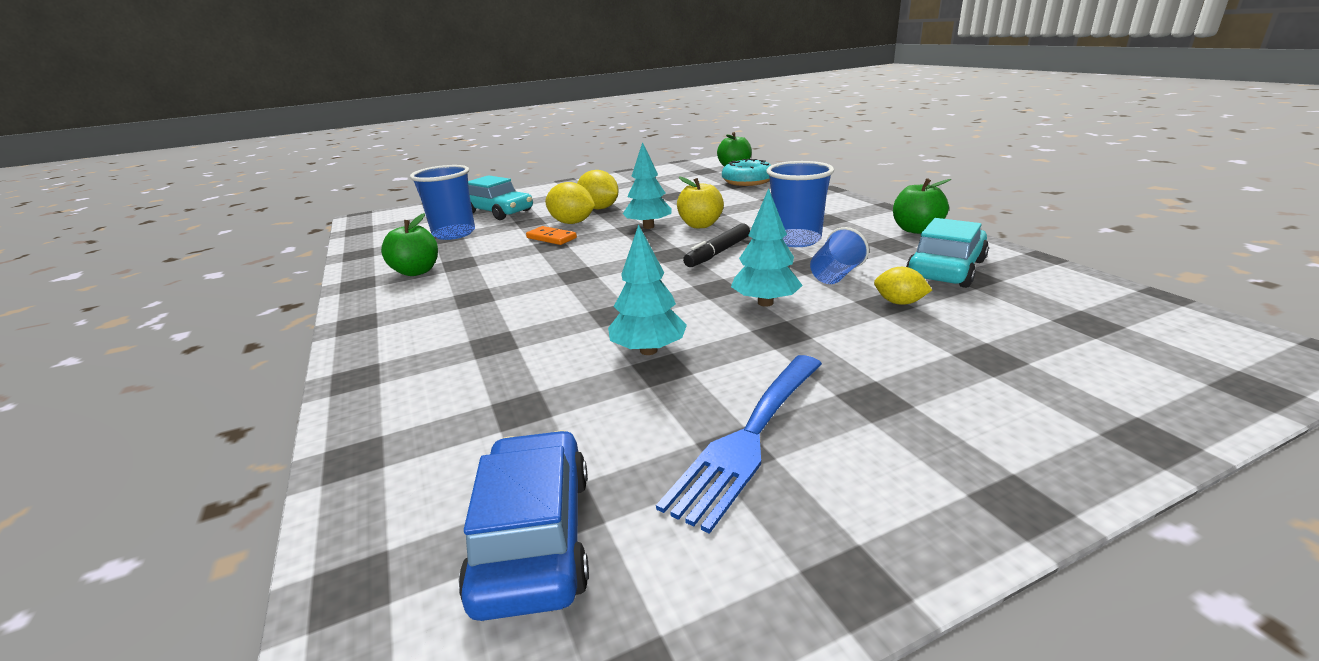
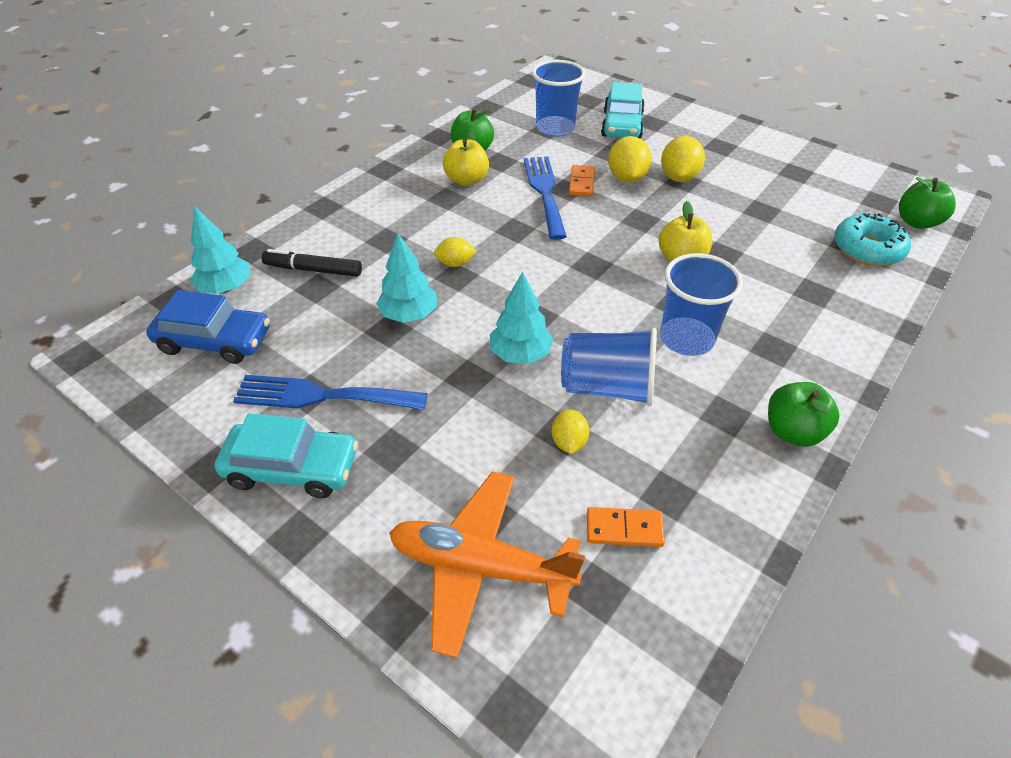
camera: 60 degrees right, 20 degrees up
blue car [458,430,589,621] -> blue car turned 45 degrees clockwise [146,290,270,364]
turquoise tree [623,142,672,229] -> turquoise tree moved to [190,207,251,294]
black marker [683,223,750,267] -> black marker moved to [262,249,362,277]
blue cup [810,227,869,284] -> blue cup [561,328,657,406], size x1.62
turquoise car [906,218,989,288] -> turquoise car moved to [214,413,358,498]
none -> orange plane [389,471,585,659]
none -> yellow lemon [434,237,477,267]
none -> yellow apple [443,139,489,186]
none -> blue fork [524,156,567,240]
none -> orange domino [587,507,665,547]

